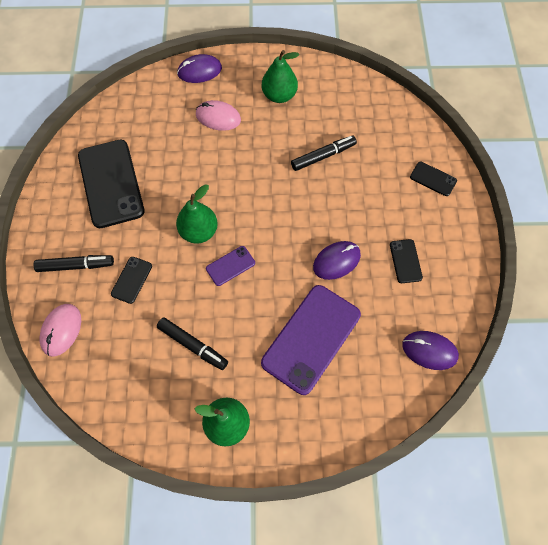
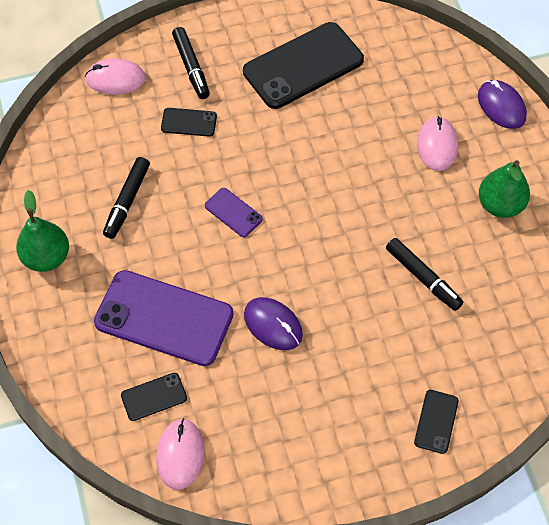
camera: 75 degrees right, 5 degrees down
green pear [176,184,218,243] -> none
black phone [390,239,423,283] -> black phone moved to [121,373,187,421]
purple mouse [402,331,459,370] -> pink mouse [156,418,204,490]

